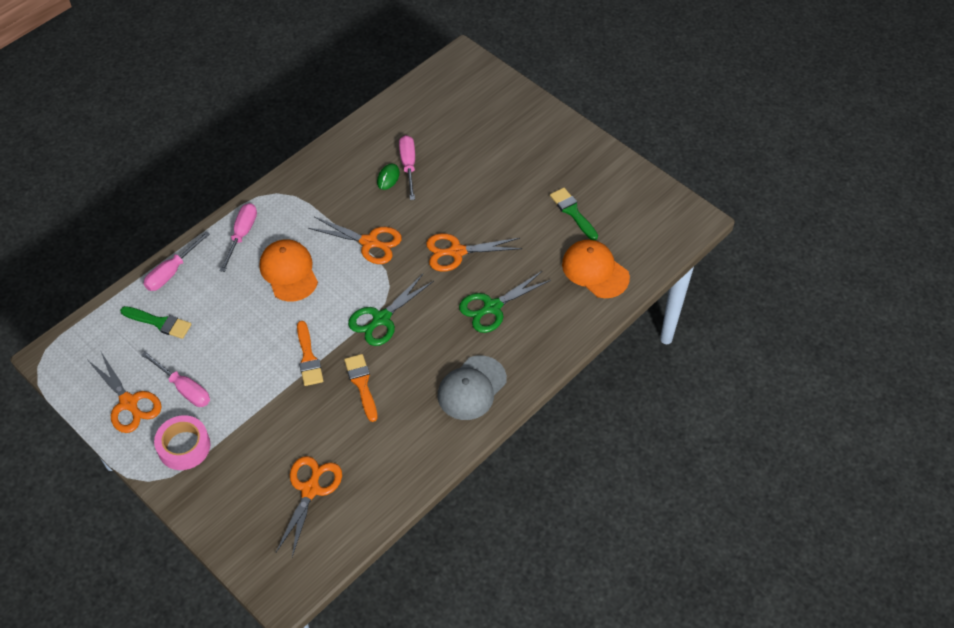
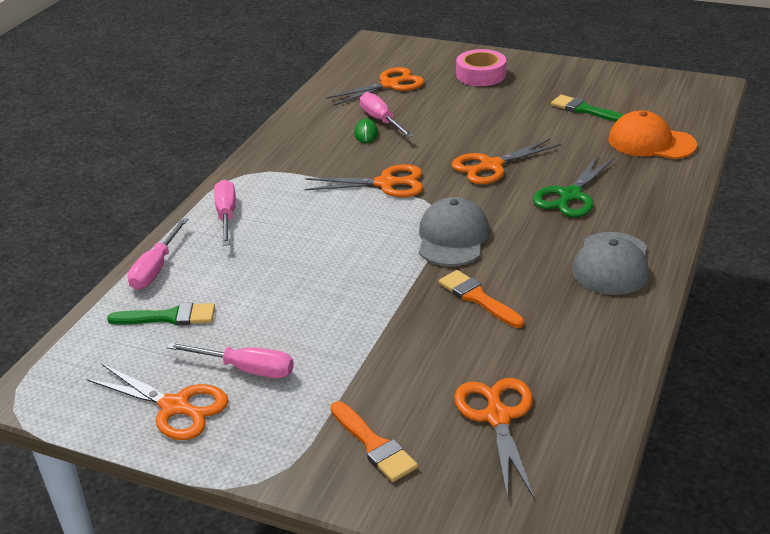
camera: 20 degrees left, 20 degrees down
pink tape [154,415,211,470] -> pink tape moved to [456,49,506,86]
orange cap [259,239,318,301] -> none
orange brush [297,321,323,386] -> orange brush moved to [331,401,418,482]
green scissors [348,274,434,346] -> grey cap [419,197,489,266]
none -> orange scissors [326,67,425,106]

